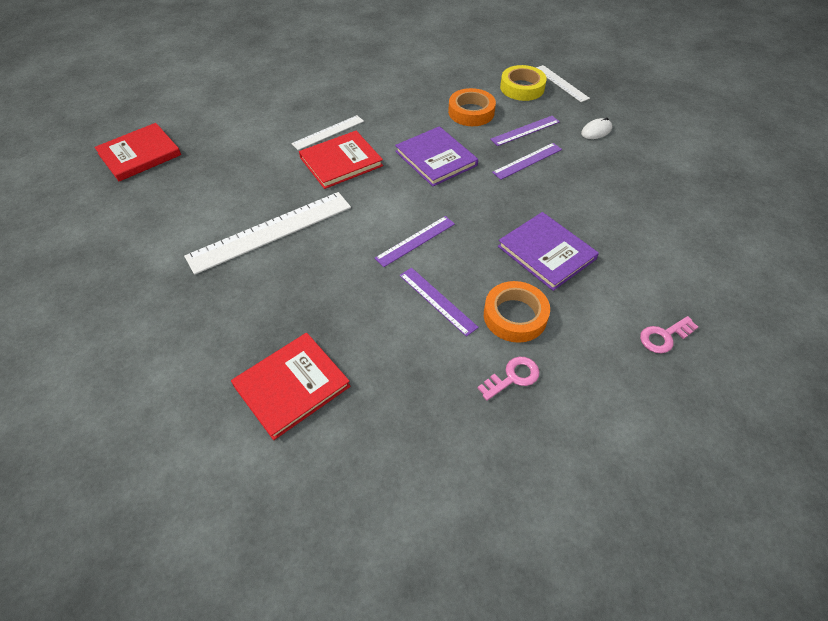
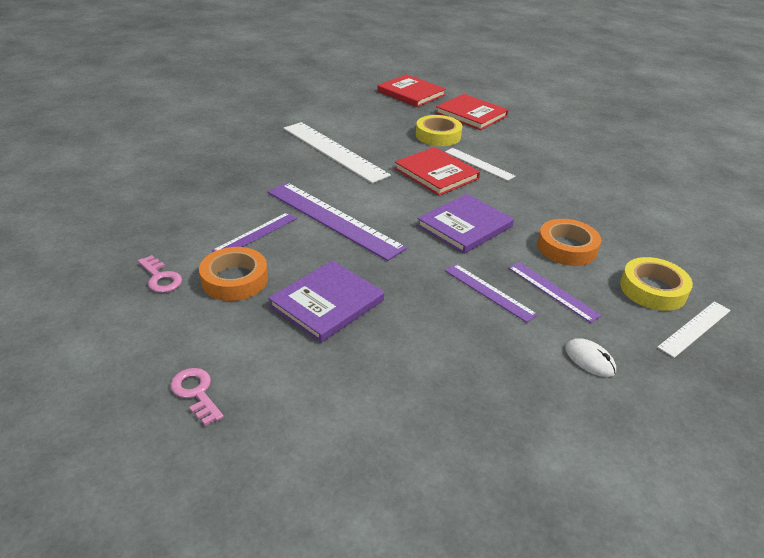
camera: 80 degrees right, 15 degrees down
red book [231,333,351,440] -> red book moved to [435,94,508,130]
purple ruler [375,216,455,267] -> purple ruler [267,182,407,261], size x1.85
none -> yellow tape [416,115,462,146]

